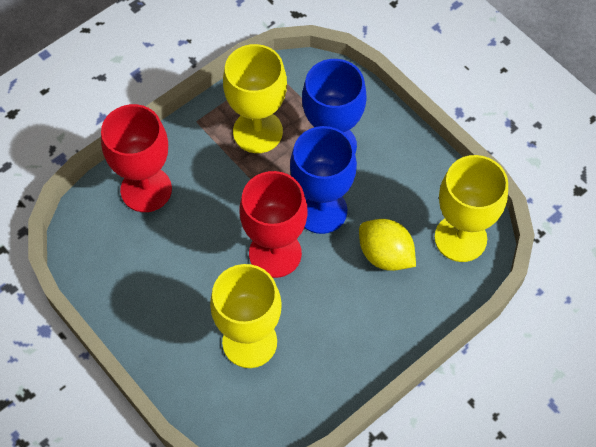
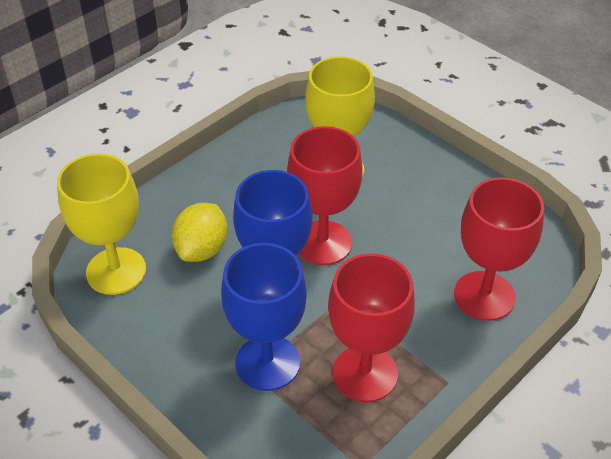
camera: 175 degrees right, 15 degrees down
yellow goblet [223,44,287,153] -> red goblet [328,253,415,402]
yellow lemon [359,219,416,271] -> yellow lemon turned 75 degrees clockwise [172,203,228,262]

